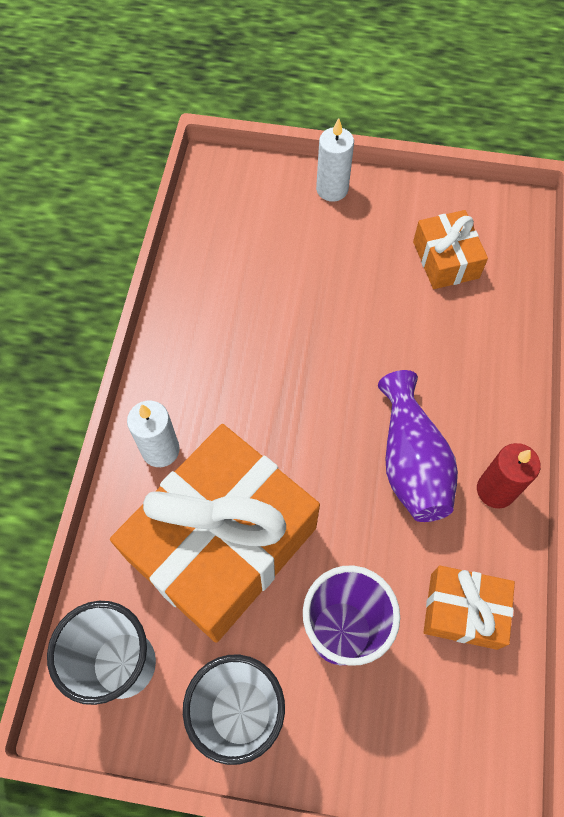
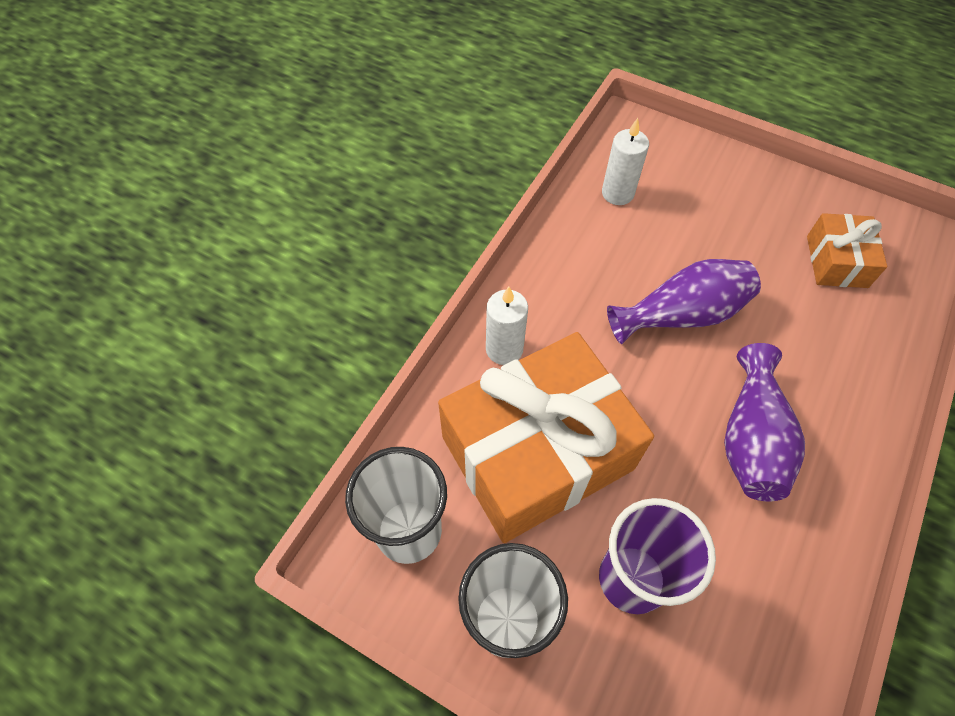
camera: 20 degrees right, 5 degrees down
white candle [316,118,354,202] -> white candle moved to [602,118,649,205]
orange gift [424,566,515,650] -> none
red candle [477,443,541,509] -> none
none -> purple vase [607,259,761,344]

